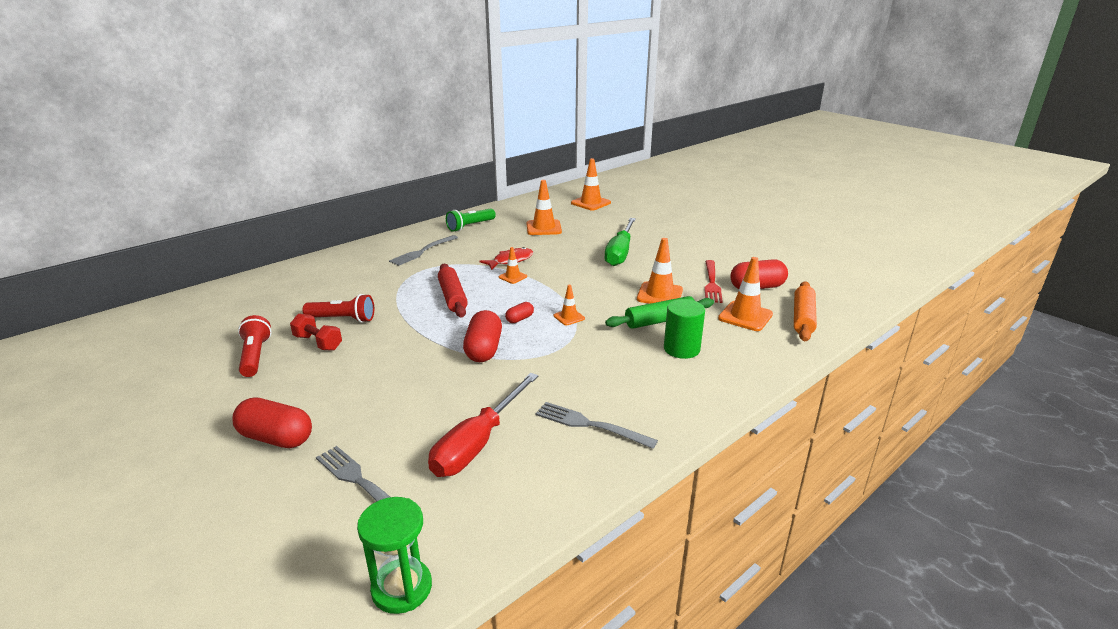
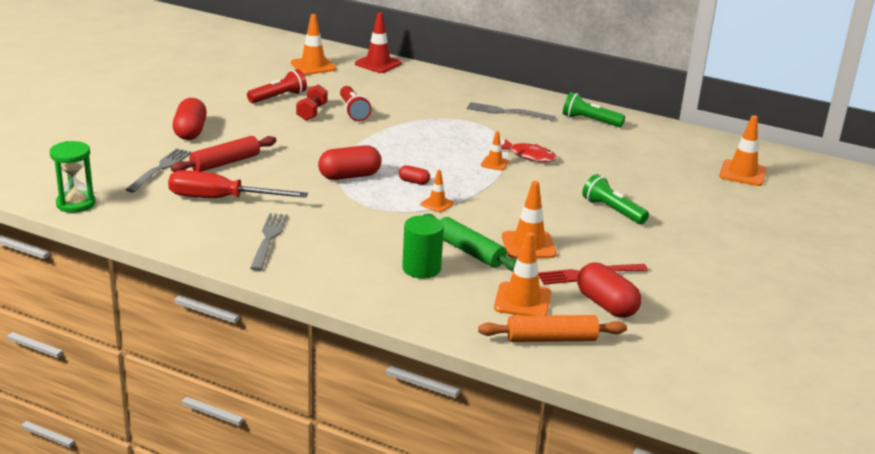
camera: 65 degrees right, 0 degrees up
red rolling pin [438,264,468,317] -> red rolling pin moved to [171,136,277,172]
orange traffic cone [527,180,562,235] -> orange traffic cone moved to [291,14,336,75]
green screwdriver [604,218,636,266] -> green flashlight [582,174,649,224]
none -> red traffic cone [355,12,402,73]

